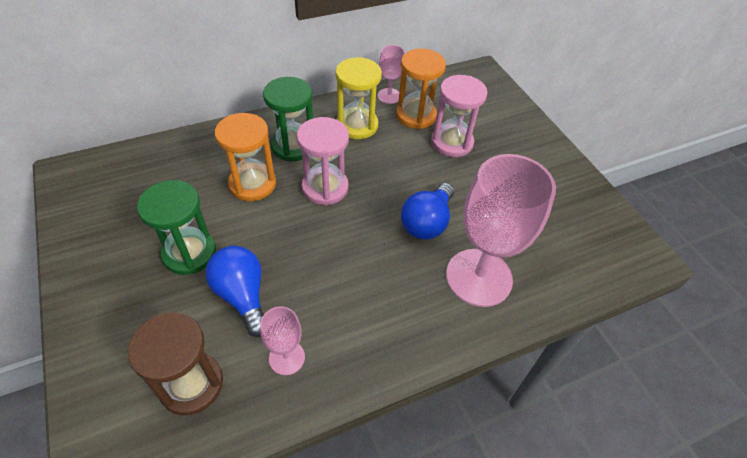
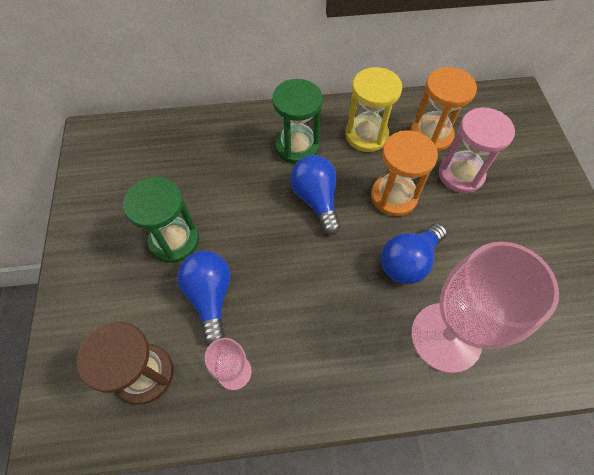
camera: 20 degrees right, 10 degrees up
orange hourglass [215,113,276,201] -> orange hourglass moved to [371,130,438,216]
pink hourglass [296,117,349,205] -> blue light bulb [290,155,340,235]
pink goblet [378,45,405,104] -> none

